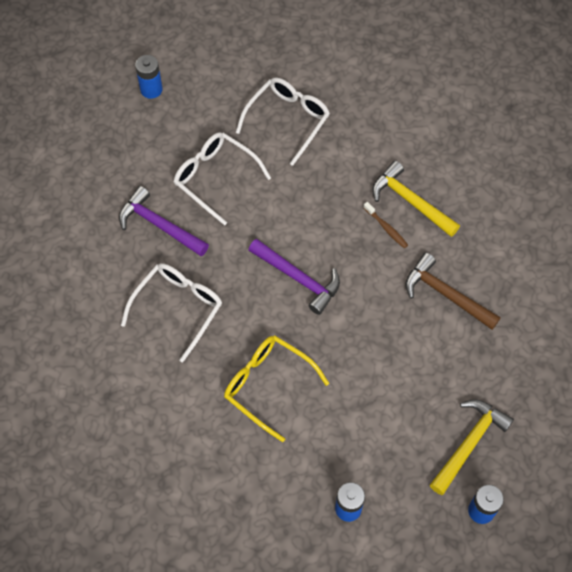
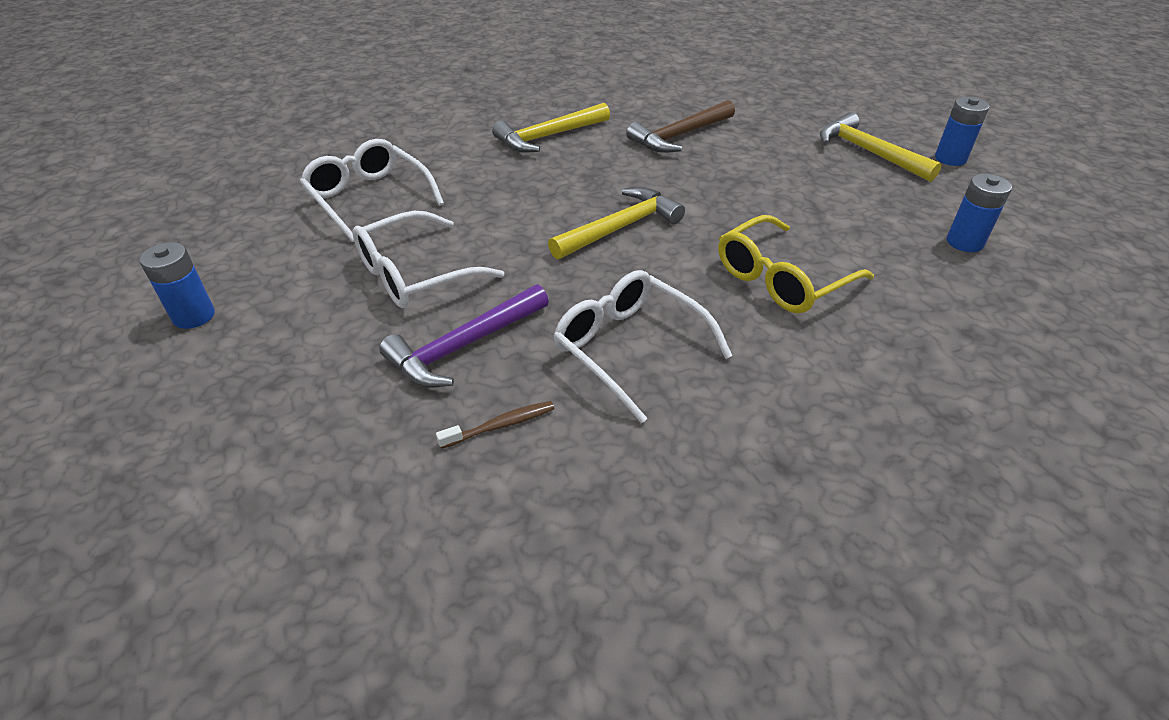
camera: 75 degrees left, 20 degrees down
purple hammer [249,239,340,315] -> yellow hammer [548,187,685,259]
brown toothbrush [363,202,408,248] -> brown toothbrush moved to [436,401,554,449]

